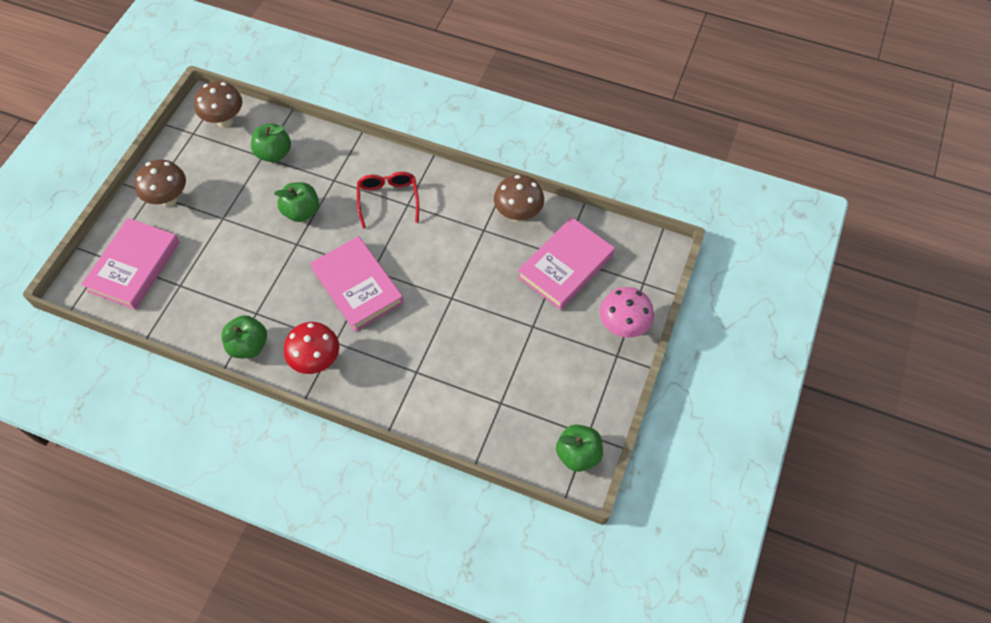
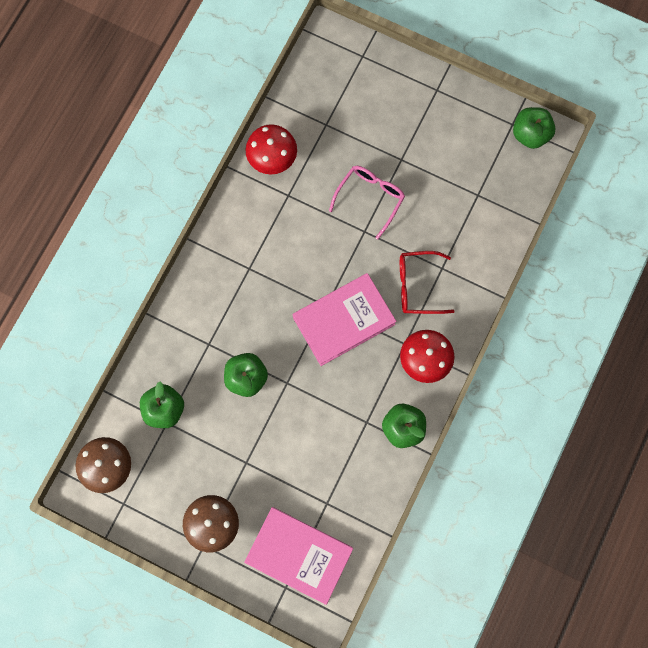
camera: 85 degrees left, 15 degrees up
red glasses [357,172,419,229] -> red glasses moved to [400,251,455,314]
brown mushroom [494,175,544,222] -> red mushroom [245,124,297,174]
pink book [518,217,615,310] -> none
pink mushroom [600,287,654,338] -> none
none -> pink glasses [329,166,405,240]

